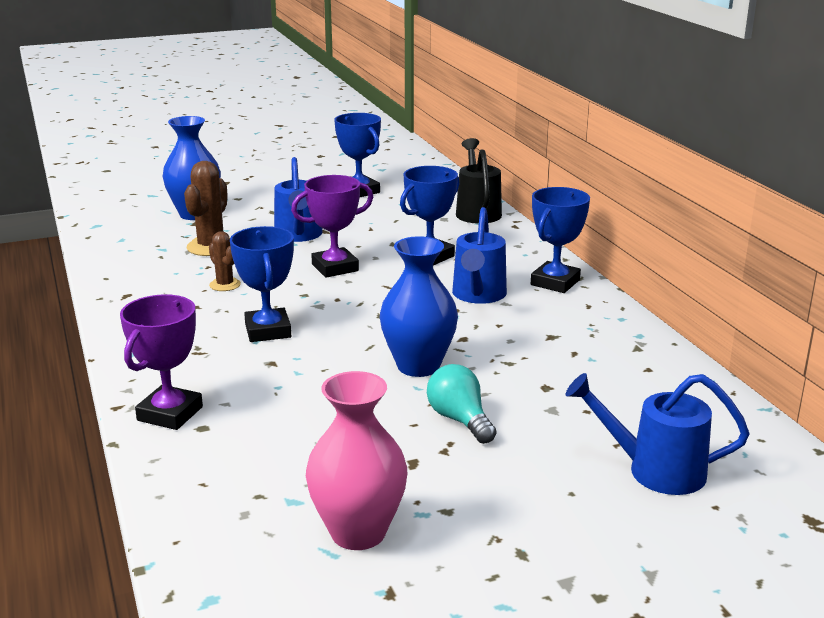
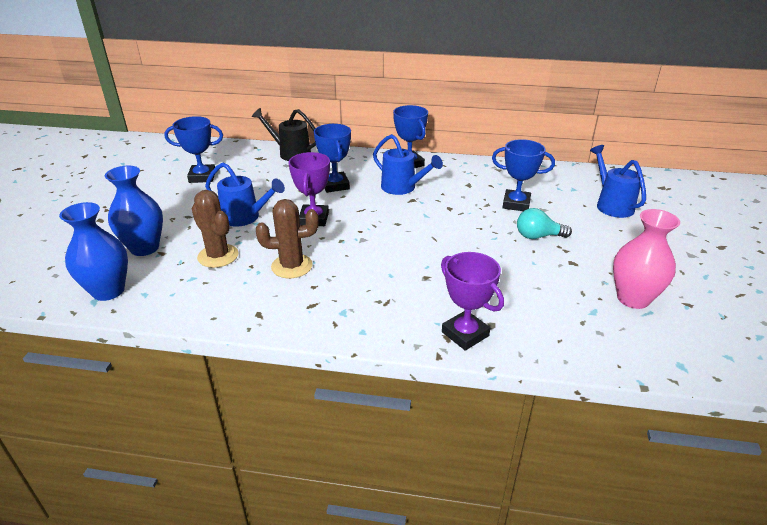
camera: 60 degrees left, 10 degrees up
brown cactus [209,231,241,291] -> brown cactus [256,199,319,278], size x1.70
blue trophy [230,226,294,342] -> blue trophy moved to [492,139,555,211]
blue vase [380,236,458,377] -> blue vase moved to [59,202,128,301]
blue watering can [566,373,749,495] -> blue watering can turned 120 degrees clockwise [590,145,646,218]

